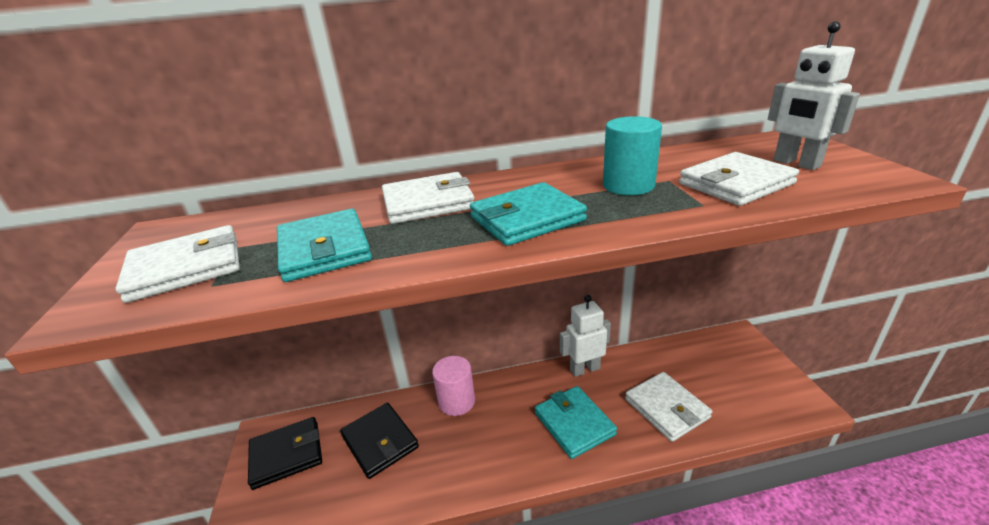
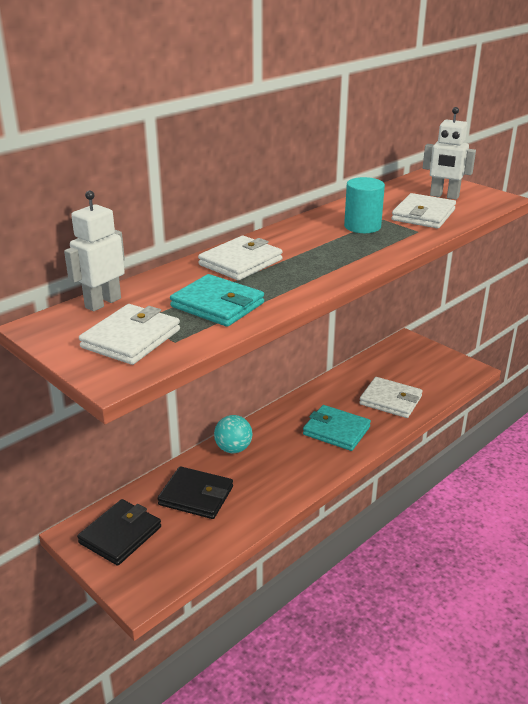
camera: 35 degrees left, 0 degrees up
pink cylinder [432,356,475,416] -> turquoise ball [214,415,252,453]
turquoise wallet [470,182,587,246] -> none
white robot [560,295,611,377] -> white robot moved to [64,191,125,312]

